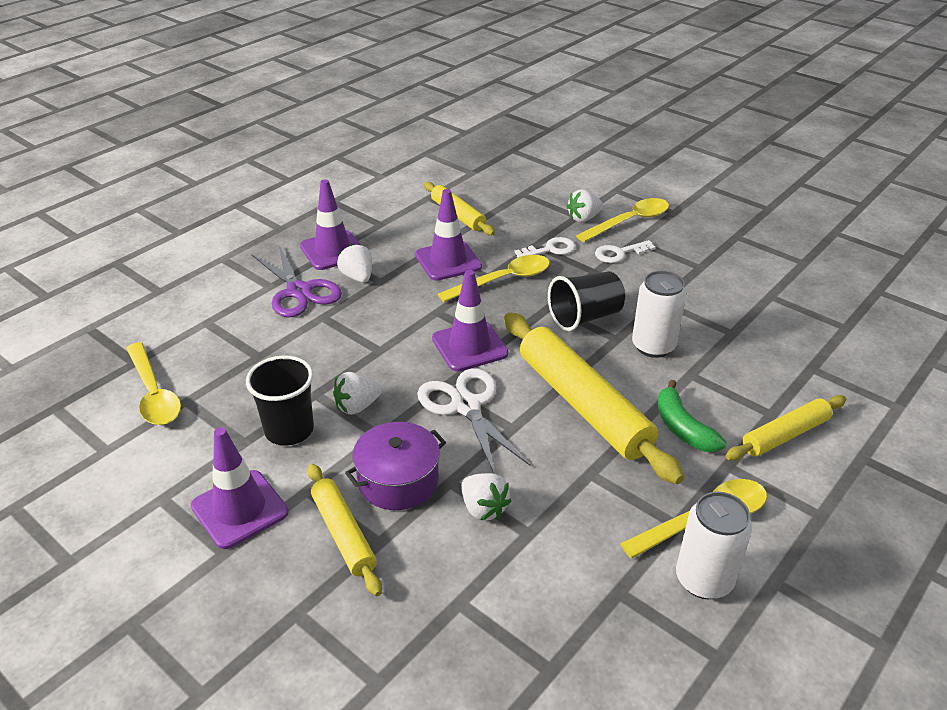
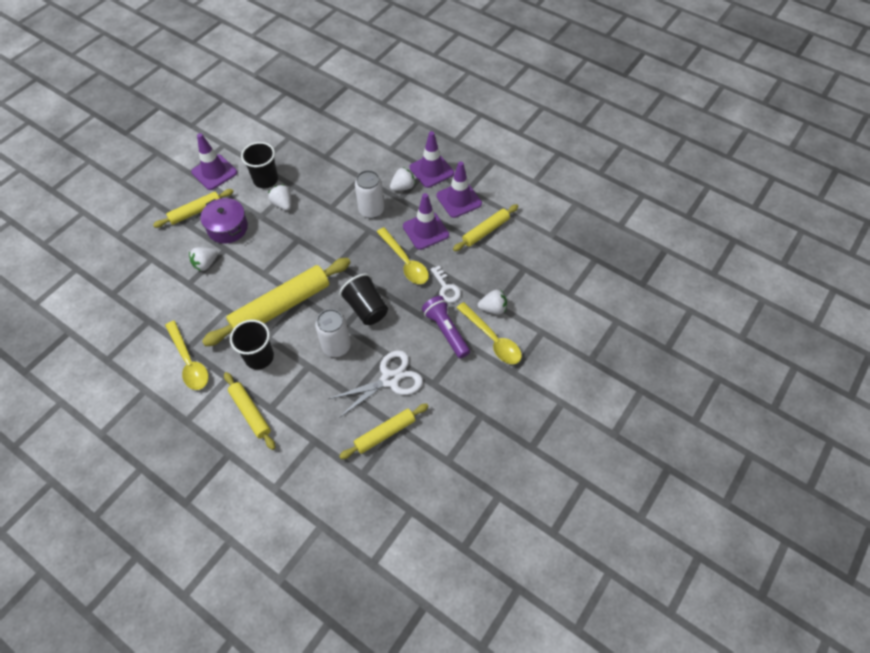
camera: 85 degrees right, 20 degrees up
yellow spoon [126,342,181,425] -> none
purple scissors [252,246,342,317] -> none
white scissors [417,368,530,474] -> white scissors moved to [329,350,423,418]
purple traffic cone [432,270,509,372] -> purple traffic cone moved to [436,161,482,218]
white strawberry [567,189,603,222] -> white strawberry turned 120 degrees clockwise [478,289,507,315]
white key [595,240,656,263] -> purple flashlight [422,296,470,358]
green banana [657,380,727,452] -> black cup [230,320,274,370]
white can [676,492,752,599] -> white can moved to [355,170,384,219]
none -> yellow rolling pin [339,403,429,459]

